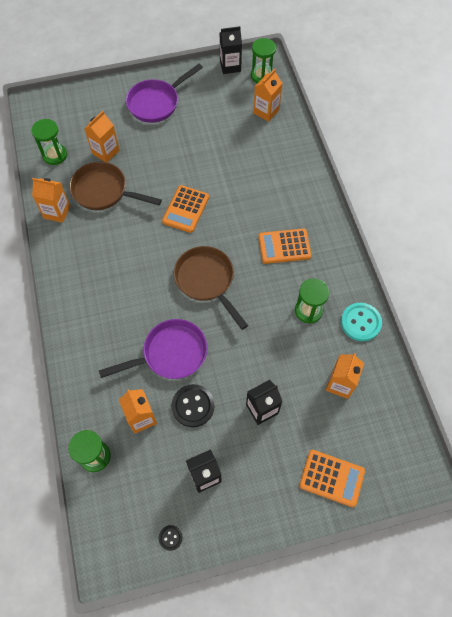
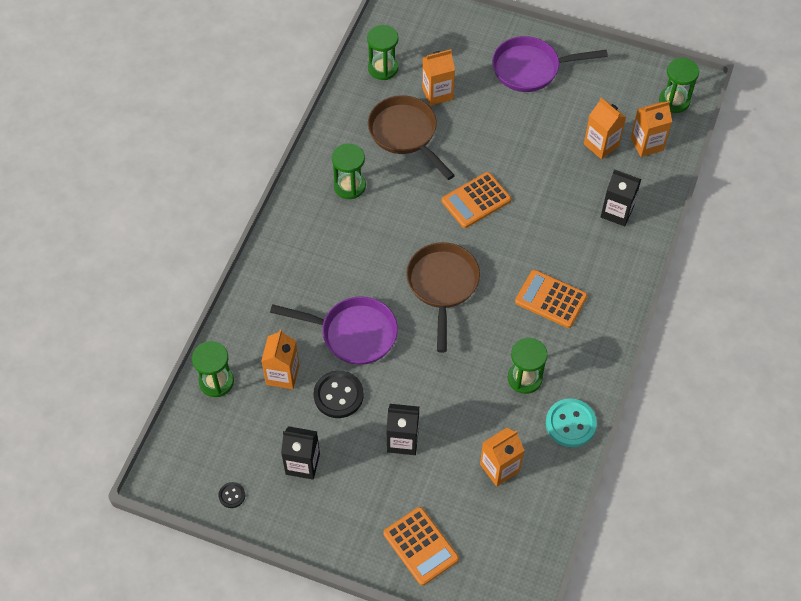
camera: 35 degrees right, 5 degrees down
orange carton [32,178,70,223] -> orange carton moved to [584,98,626,159]
black carton [220,26,242,74] -> black carton moved to [601,169,641,226]
none -> green hourglass [332,143,366,199]

